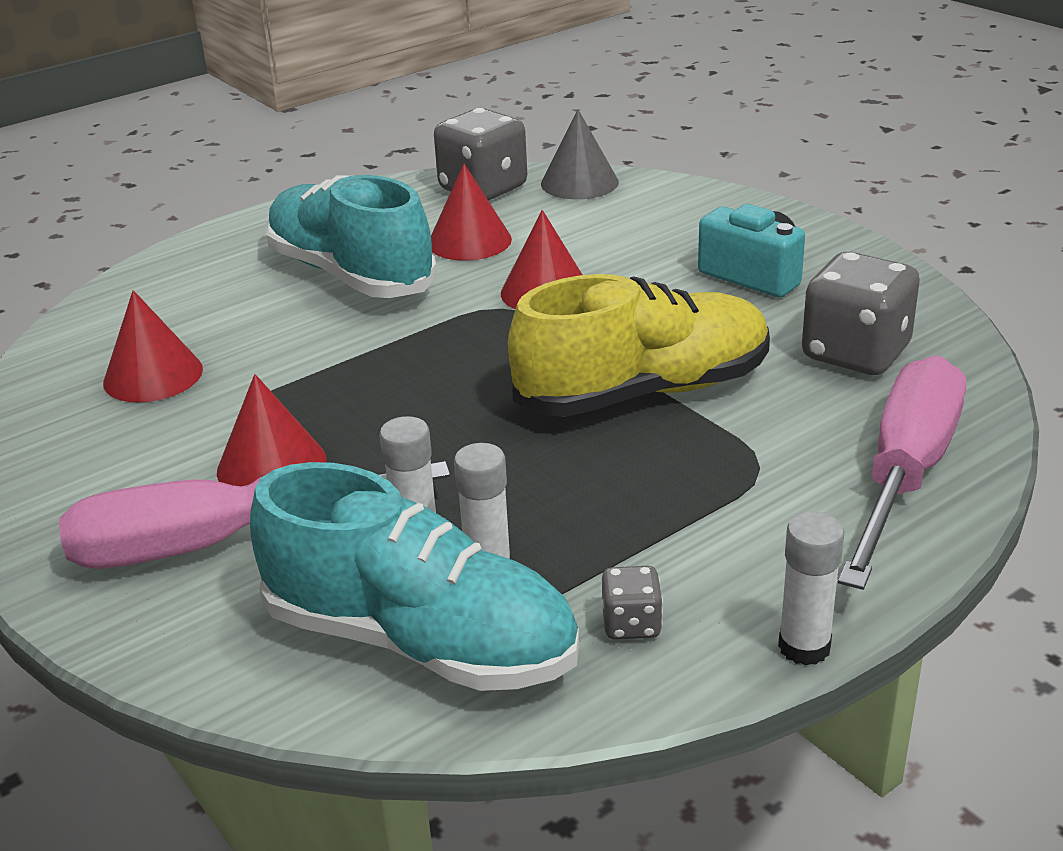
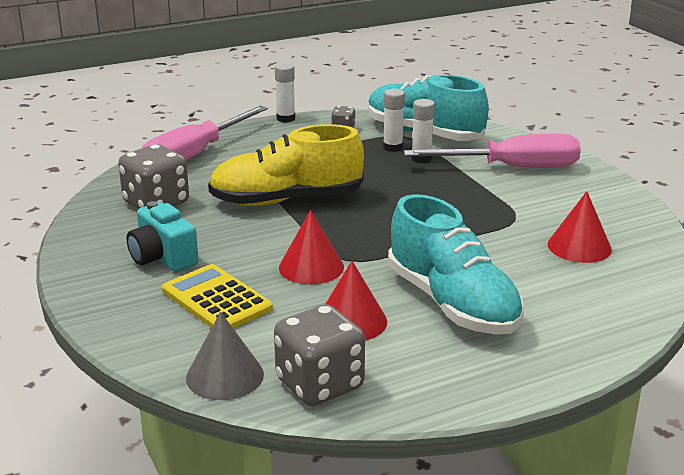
camera: 170 degrees left, 5 degrees down
red cone [217,374,327,486] -> none
none -> yellow calculator [162,264,273,329]

